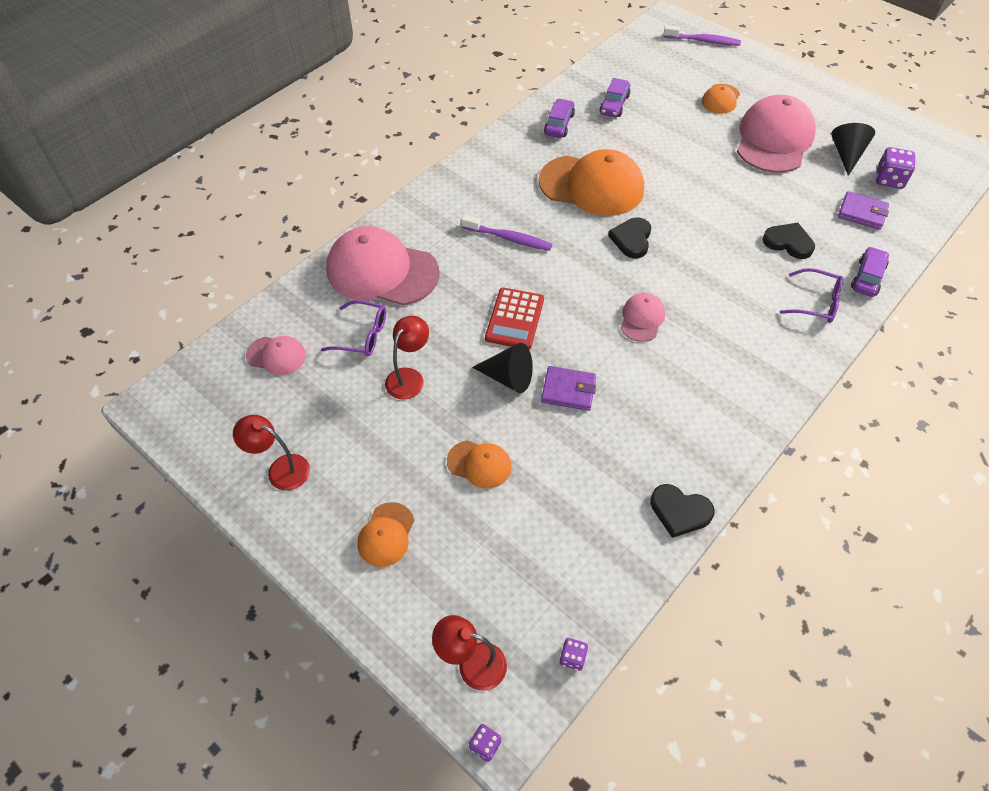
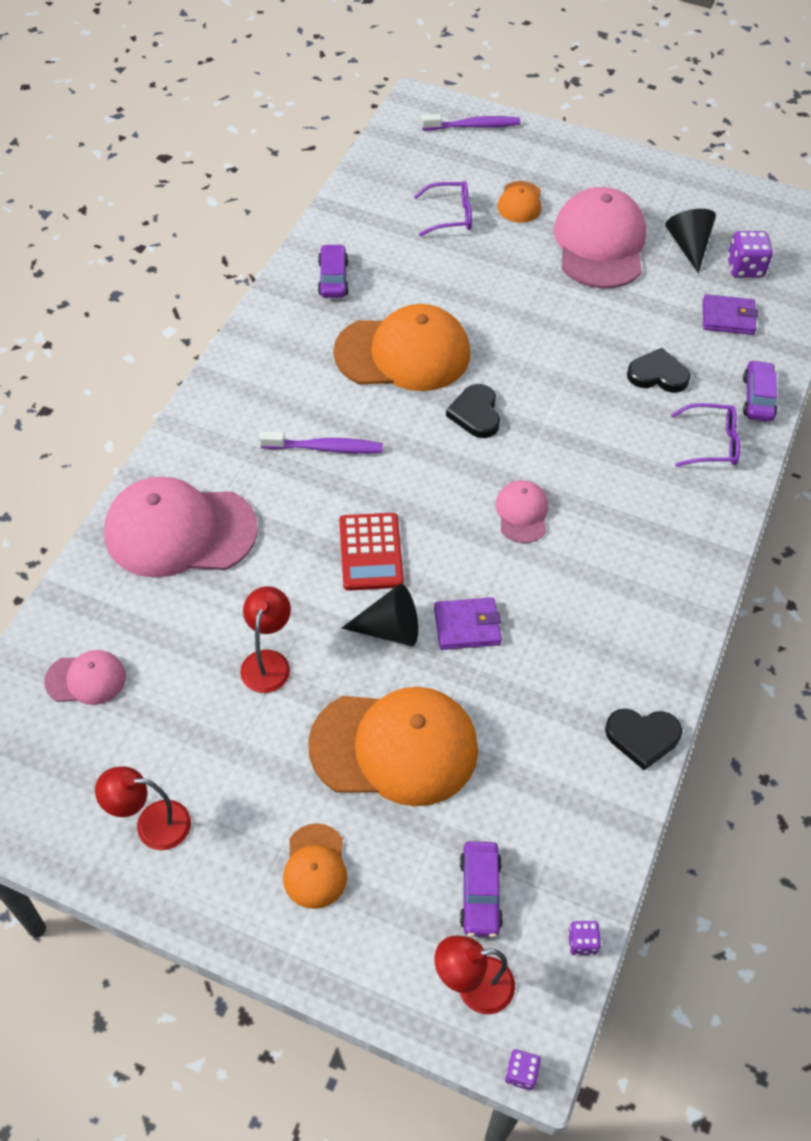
camera: 20 degrees left, 0 degrees up
purple glasses [321,300,386,356] -> purple glasses moved to [414,181,472,236]
orange cap [447,441,511,489] -> orange cap [308,687,478,806], size x2.06
purple car [599,78,630,117] -> purple car moved to [460,841,503,937]

